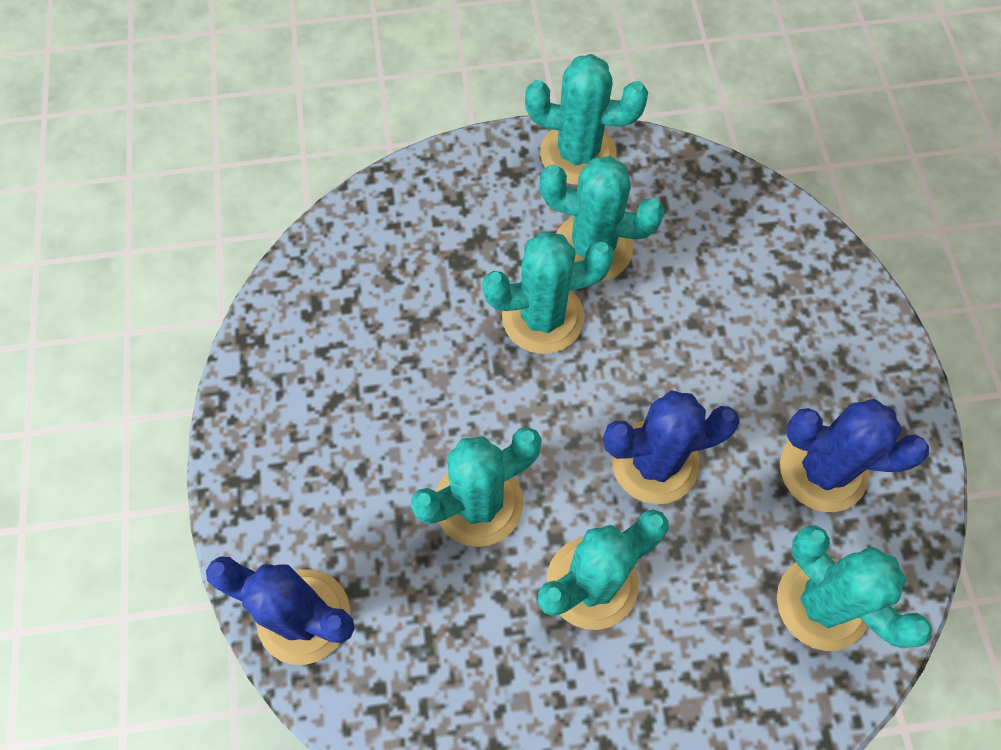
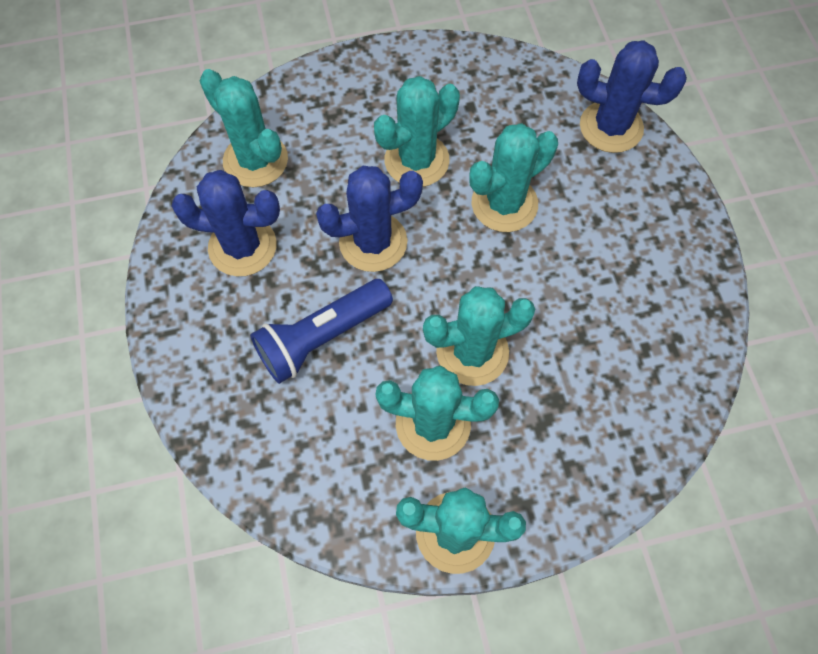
camera: 175 degrees right, 0 degrees up
none -> blue flashlight [250,279,393,384]

